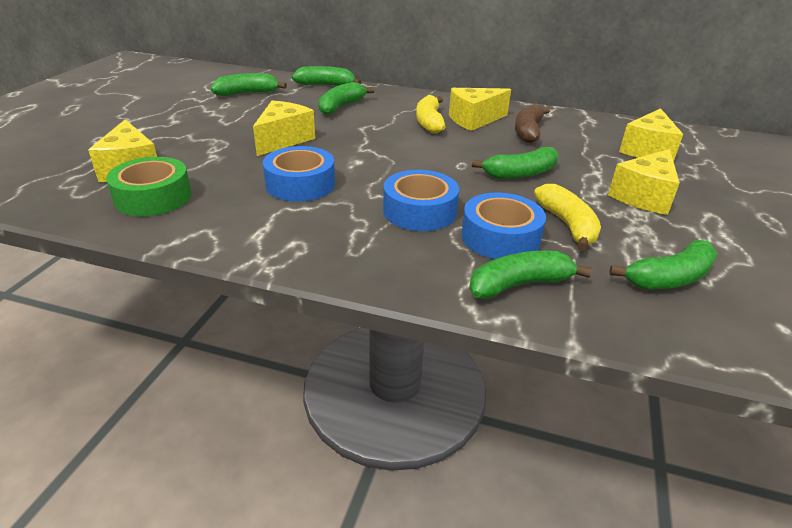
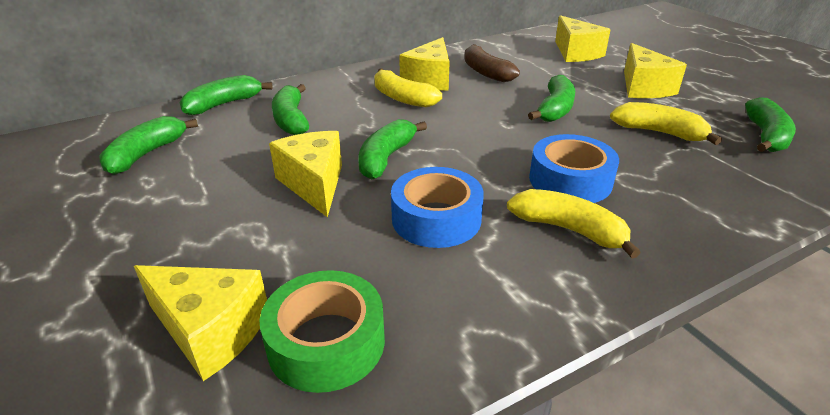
camera: 45 degrees left, 0 degrees up
blue tape [461,193,546,259] -> none
green banana [469,251,592,299] -> green banana moved to [358,119,427,180]
none -> yellow banana [507,189,641,259]

